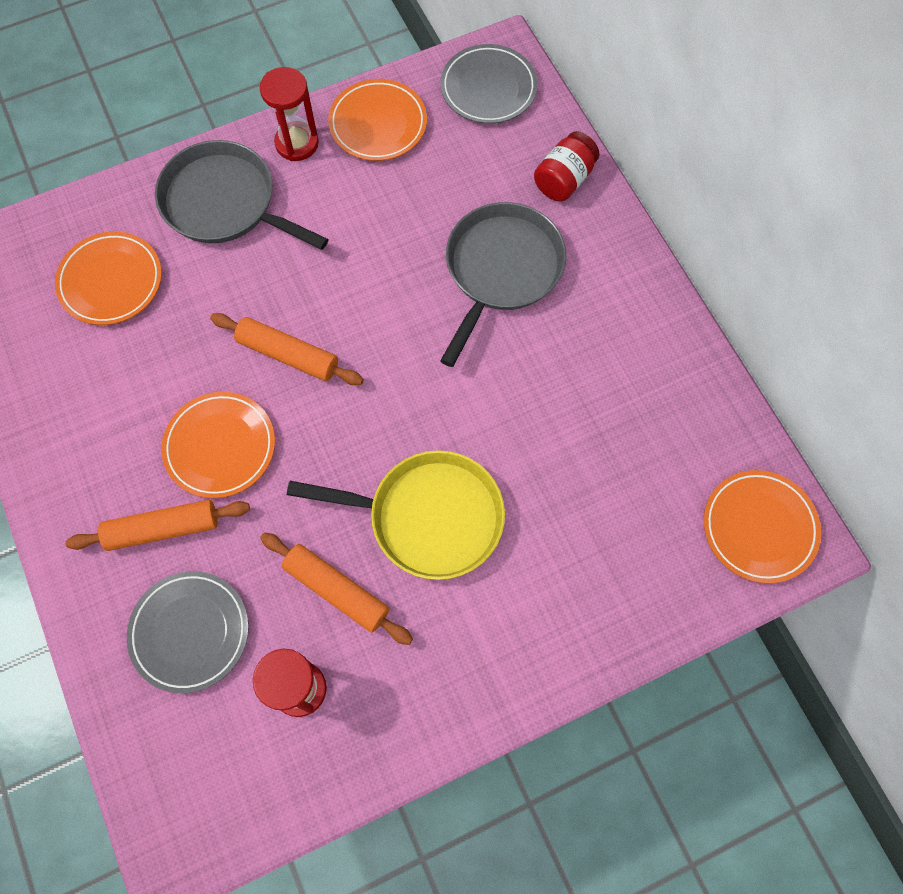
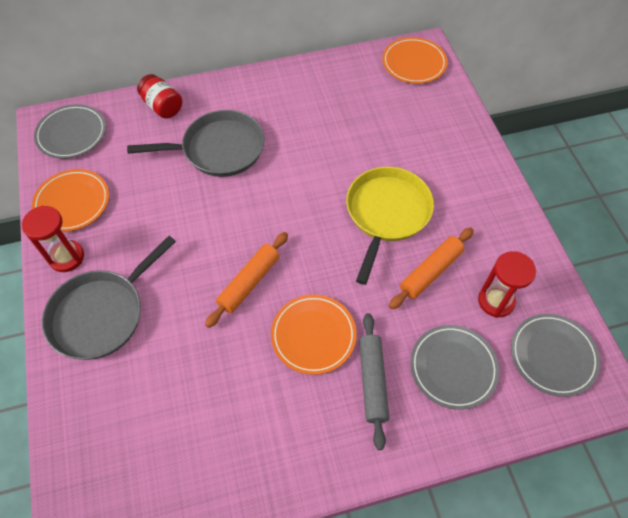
camera: 80 degrees left, 10 degrees down
orange plate [55,232,162,325] -> none
orange rolling pin [65,500,250,551] -> grey rolling pin [359,313,389,450]
grey pan [440,202,566,367] -> grey pan turned 135 degrees clockwise [127,110,265,177]
none -> grey plate [511,314,600,397]

